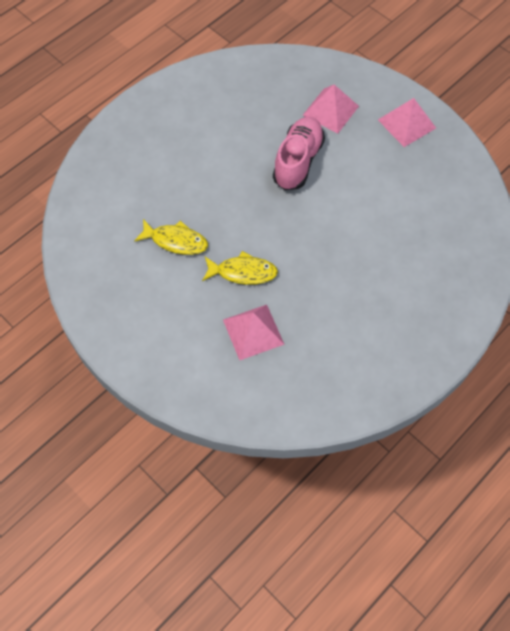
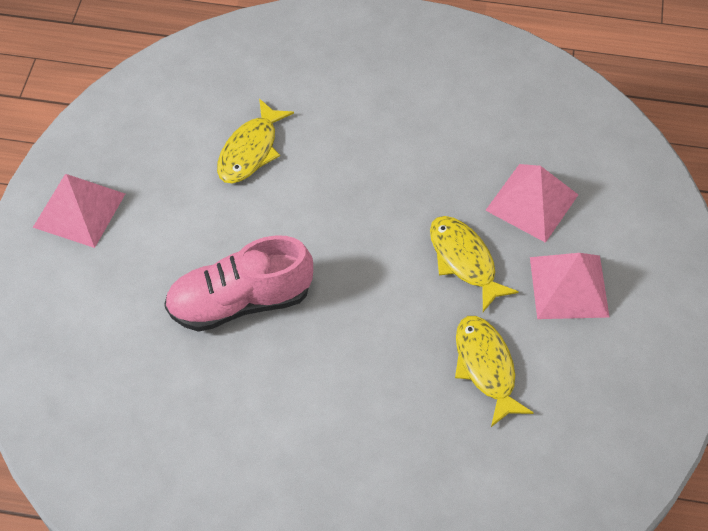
camera: 125 degrees left, 5 degrees down
pink pyramid [303,84,359,133] -> pink pyramid moved to [530,253,610,319]
none -> yellow fish [217,98,294,183]

